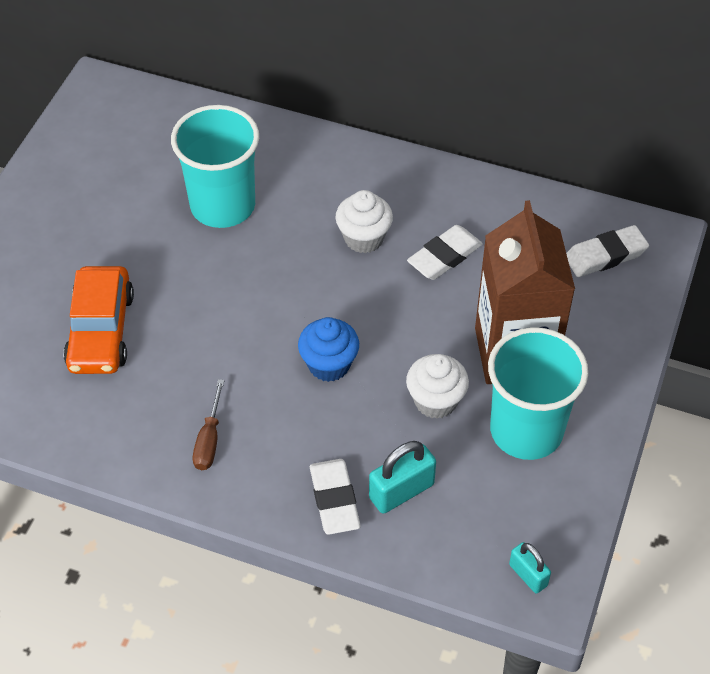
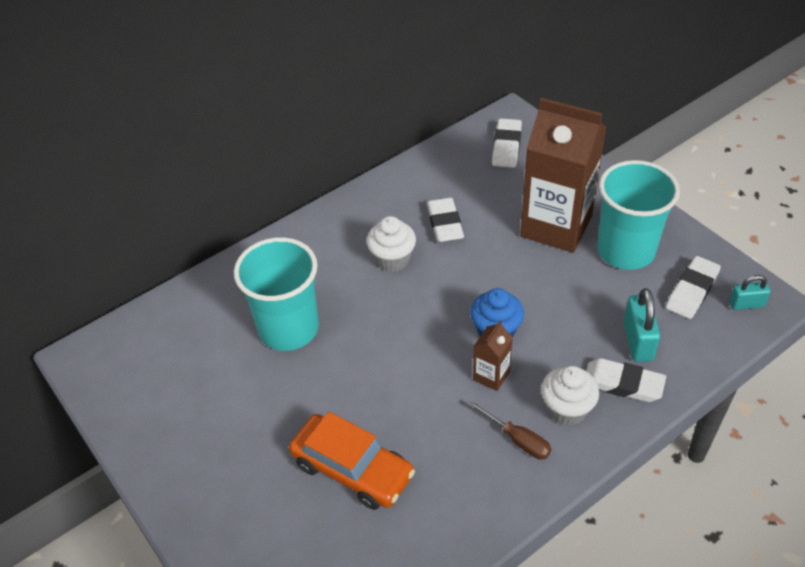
camera: 55 degrees left, 5 degrees down
white cupcake [406,354,469,419] -> white cupcake moved to [541,366,599,426]
none -> brown carton [473,321,513,391]
none -> white eraser [666,256,721,319]

